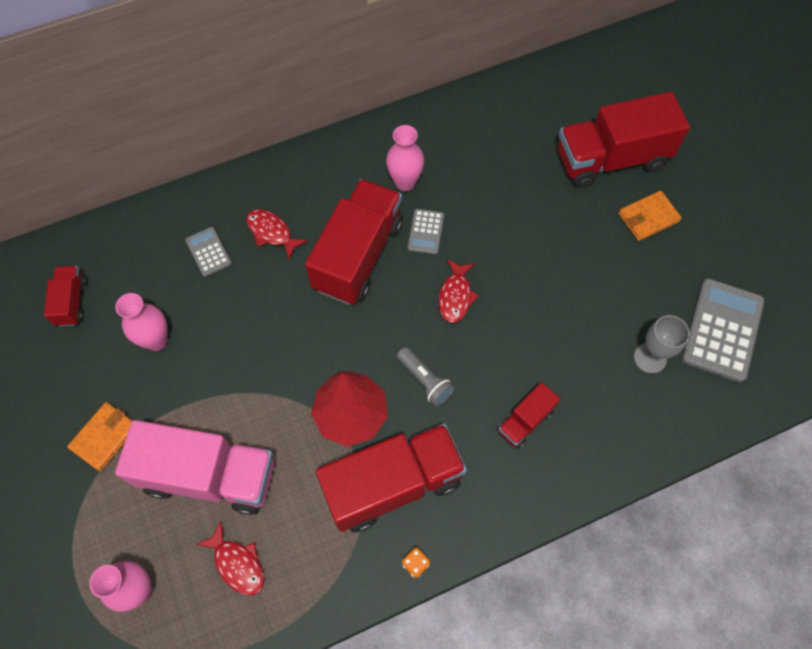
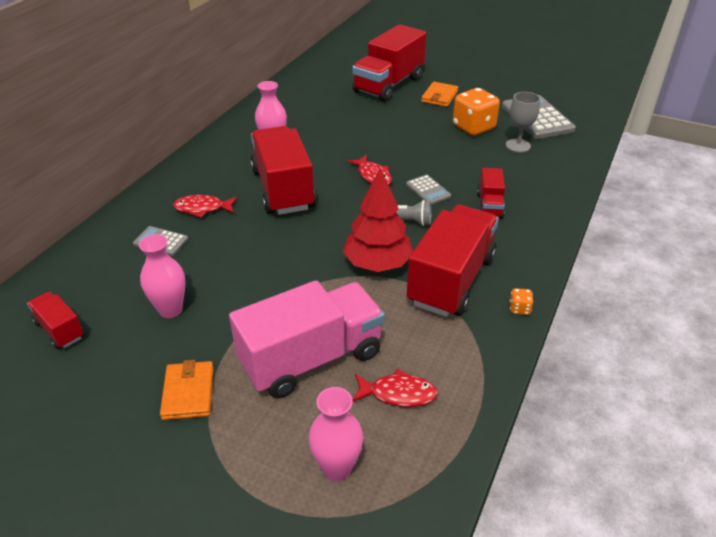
camera: 40 degrees left, 25 degrees down
grey calculator [408,209,444,255] -> grey calculator moved to [406,175,451,205]
none -> orange dice [453,88,500,136]

